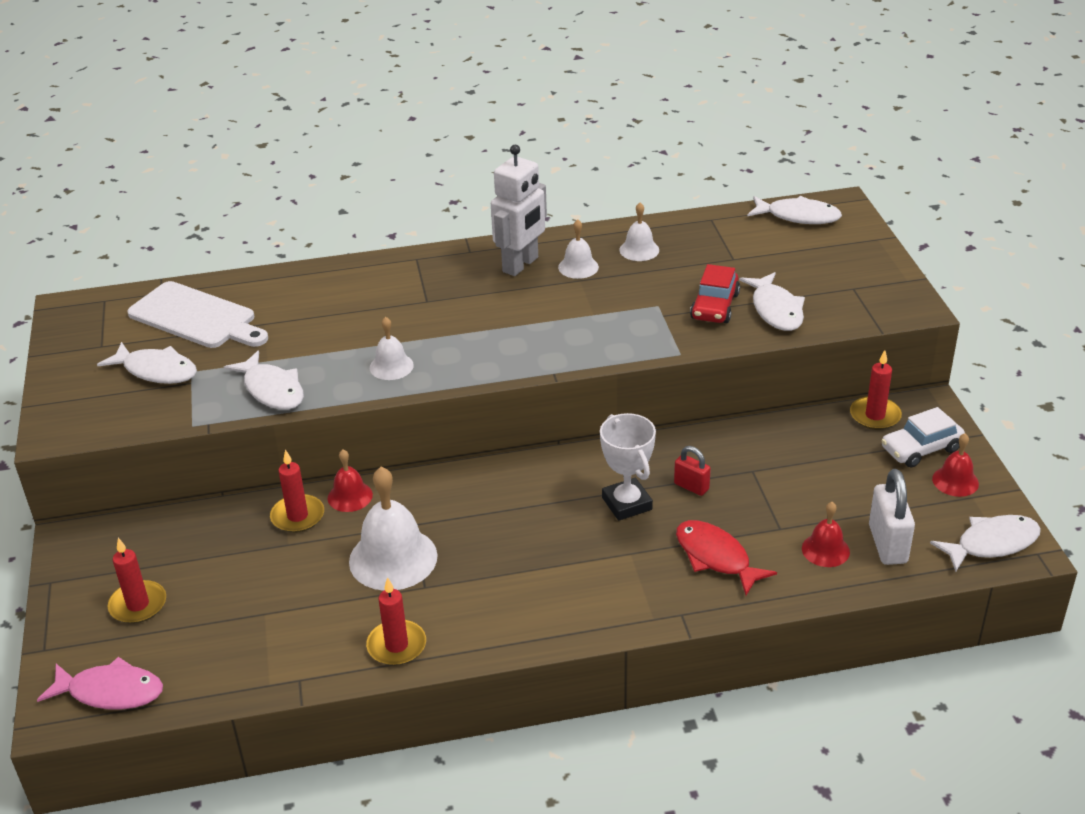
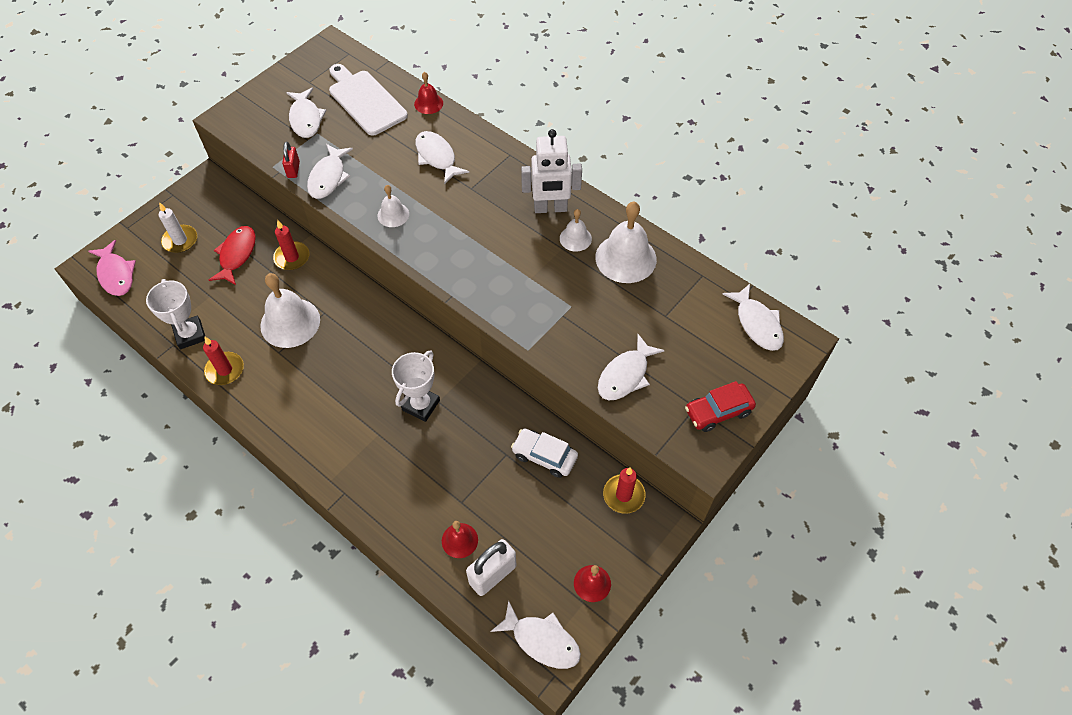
camera: 50 degrees right, 20 degrees up
red candle [107,538,166,624] -> white candle [159,202,197,253]
white cutting board [127,281,268,348] -> white cutting board turned 150 degrees clockwise [329,64,408,136]
red bell [328,449,373,512] -> red bell moved to [414,72,443,114]
white bell [620,203,659,261] -> white bell [595,202,657,283], size x1.87
red padlock [674,446,711,496] -> red padlock moved to [282,142,300,178]
red fish [676,520,777,595] -> red fish moved to [209,226,256,285]
red car [690,264,740,323] -> red car moved to [685,381,756,432]
white car [881,407,965,467] -> white car moved to [511,428,578,478]
none -> white trophy [146,279,206,349]
none -> white fish [415,131,469,184]

